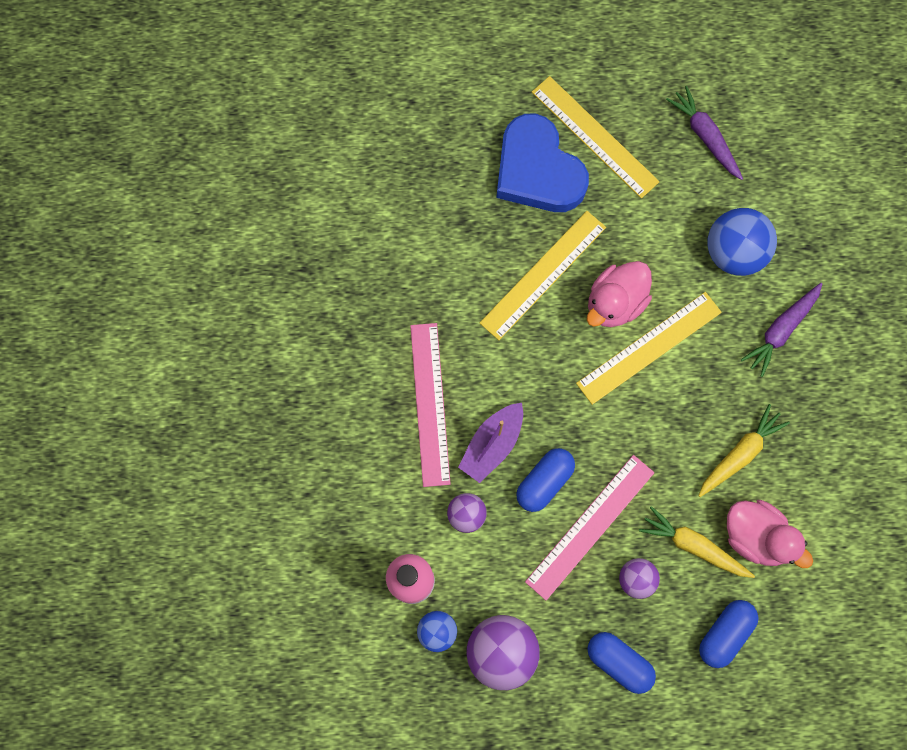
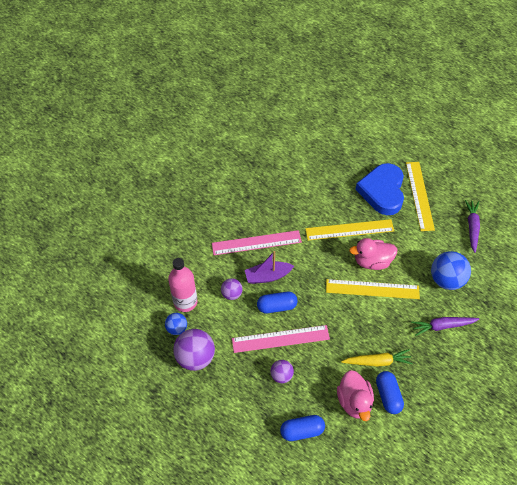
camera: 40 degrees right, 20 degrees down
pink ruler [410,323,451,487] -> pink ruler turned 45 degrees clockwise [212,230,302,255]
blue capsule [587,632,656,694] -> blue capsule moved to [376,371,404,414]
yellow carrot [639,506,755,578] -> none

